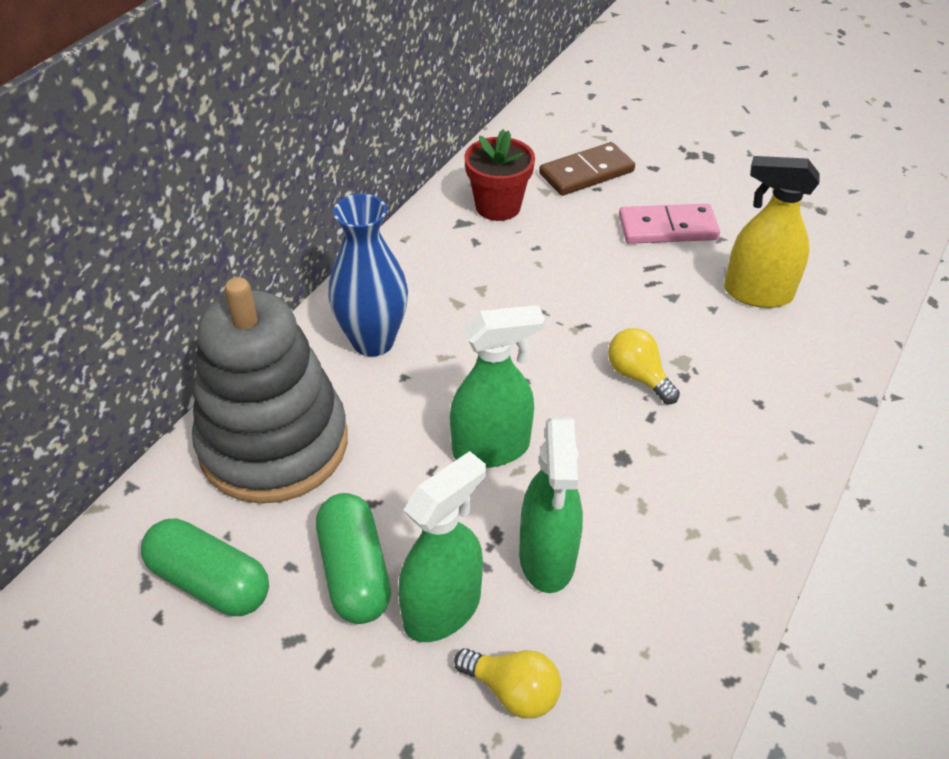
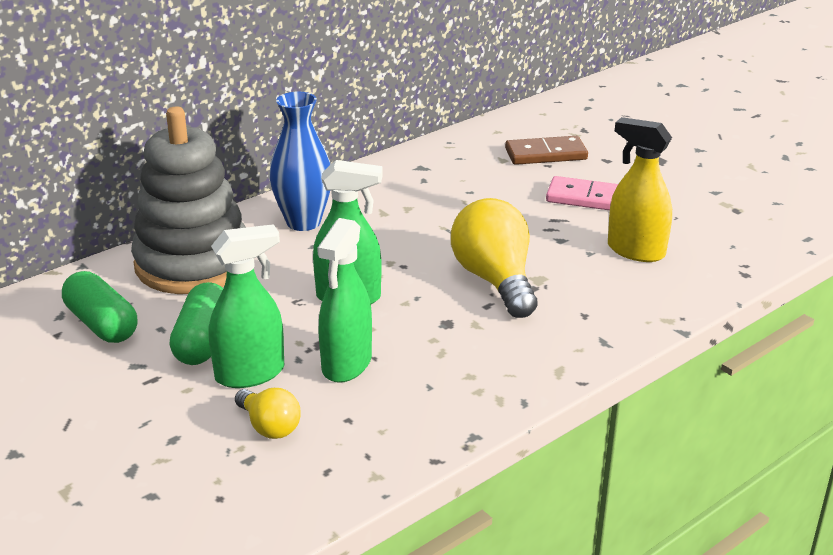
camera: 20 degrees right, 15 degrees down
red flower pot [464,129,535,221] -> none
yellow light bulb [608,328,680,404] -> yellow light bulb [451,198,537,318], size x1.88

